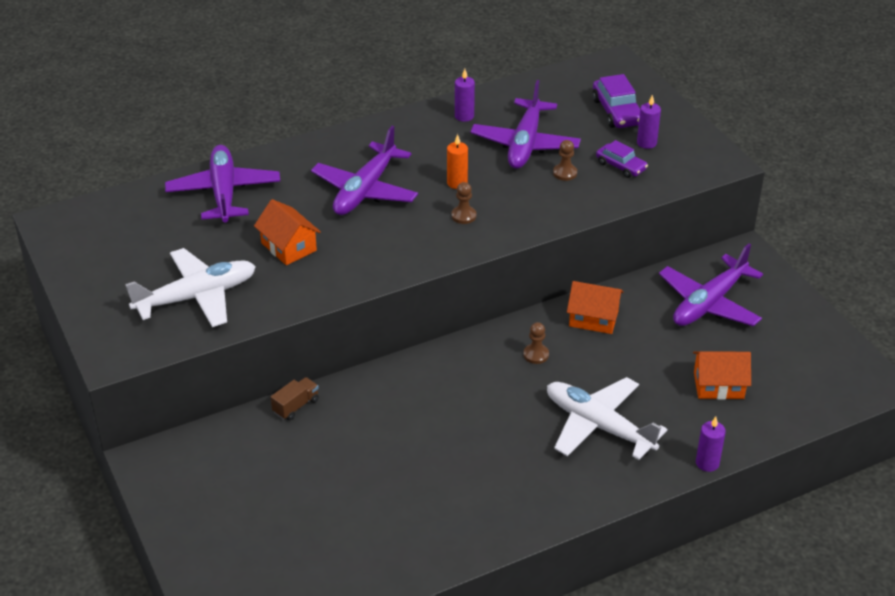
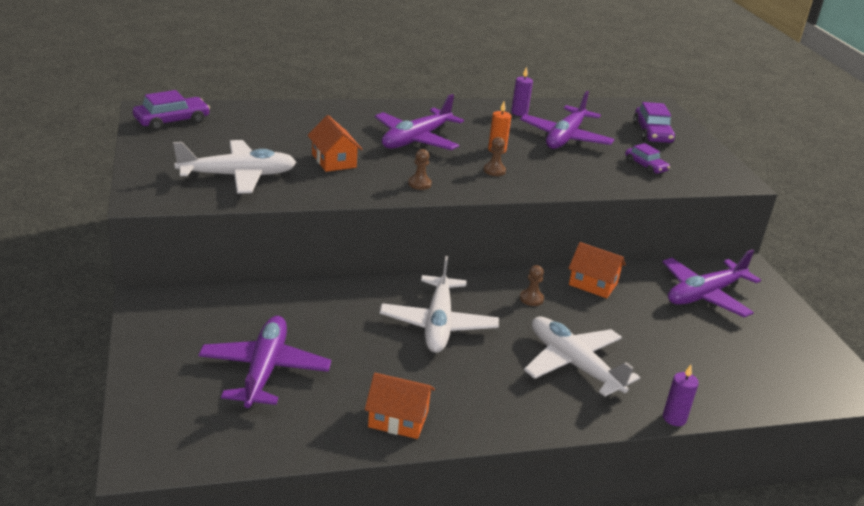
camera: 10 degrees right, 10 degrees down
purple plane [165,145,280,223] -> purple plane moved to [198,316,331,408]
brown truck [271,377,319,420] -> none
brown pawn [553,140,577,181] -> brown pawn moved to [408,149,432,190]
purple candle [637,95,661,149] -> none
orange house [693,351,751,400] -> orange house moved to [365,373,435,439]
none -> purple car [133,90,210,131]
none -> white plane [379,256,499,353]

